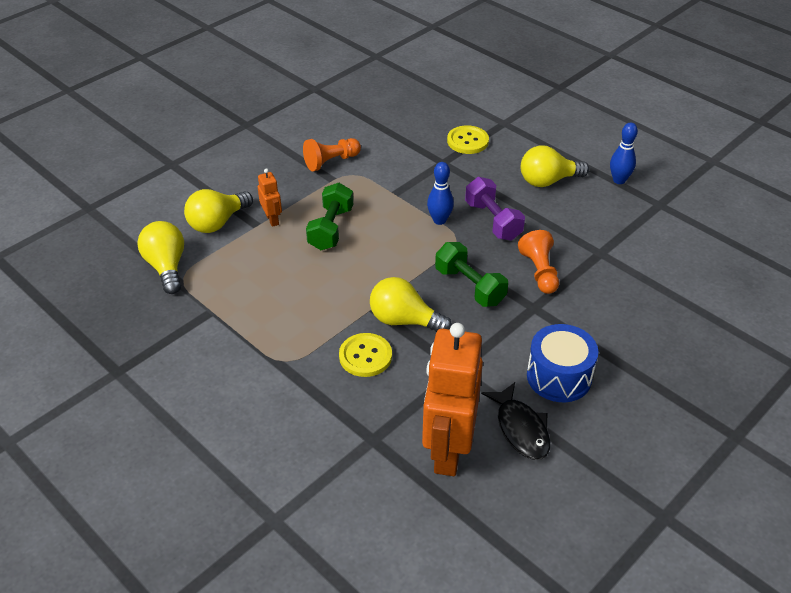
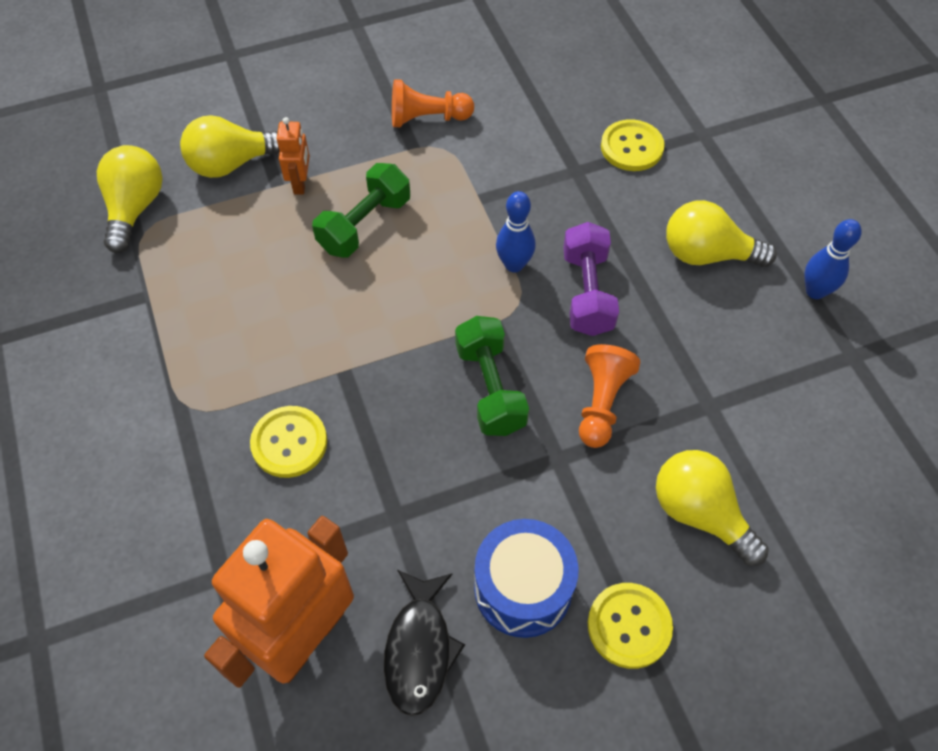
camera: 25 degrees right, 15 degrees up
yellow light bulb [370,277,452,332] -> yellow light bulb moved to [656,450,769,566]
none -> yellow button [588,583,673,669]

